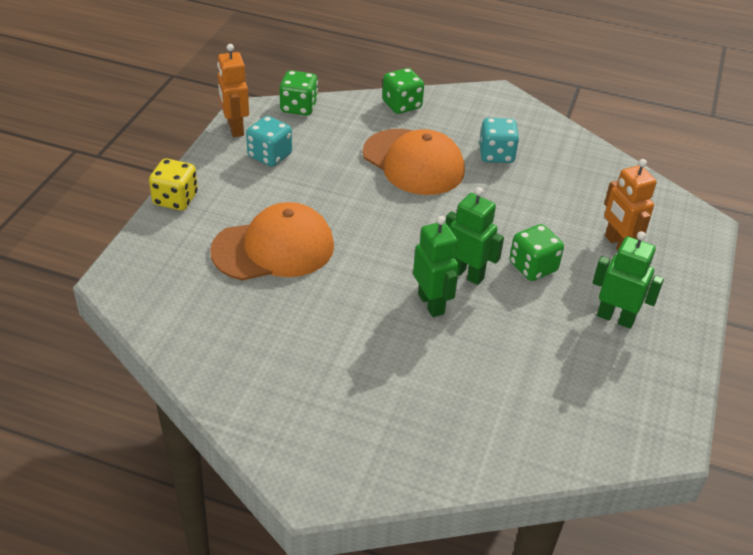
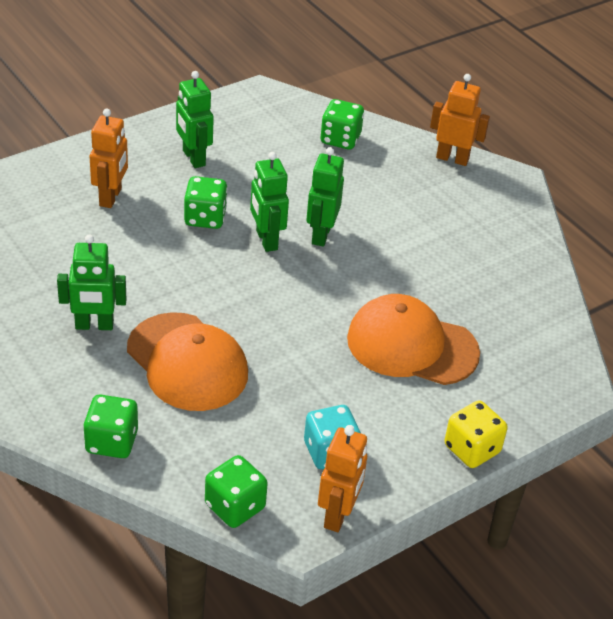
camera: 145 degrees left, 0 degrees up
orange cap [363,129,465,195] -> orange cap turned 150 degrees clockwise [127,312,248,411]
turquoise dice [479,118,519,163] -> green robot [57,234,126,330]
none -> green dice [320,99,364,150]
none -> orange robot [430,74,490,166]

